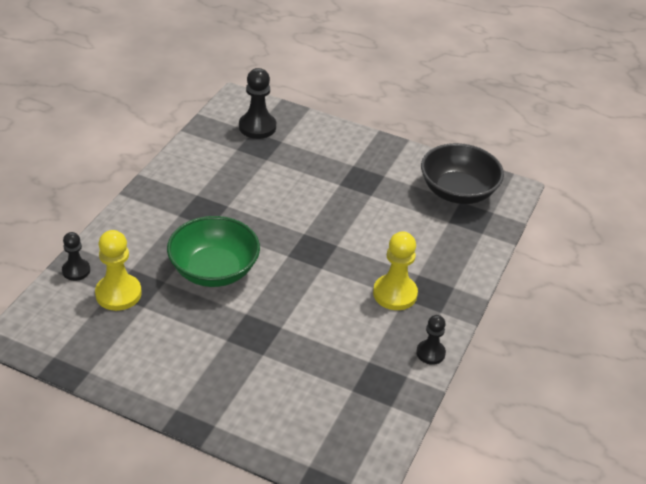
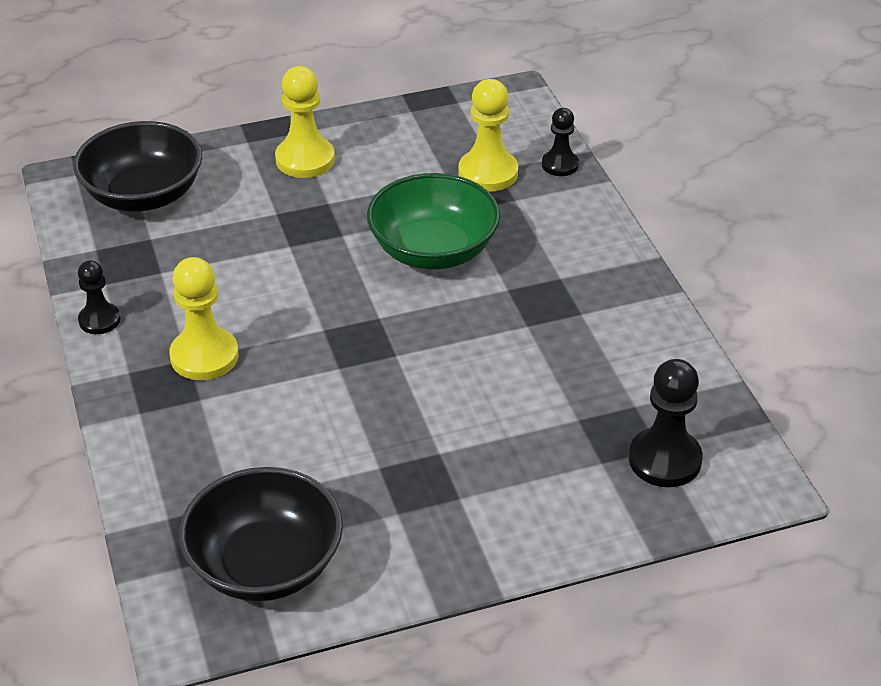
camera: 140 degrees right, 0 degrees up
none -> black bowl [73,121,202,212]
none -> yellow pawn [275,66,335,178]

